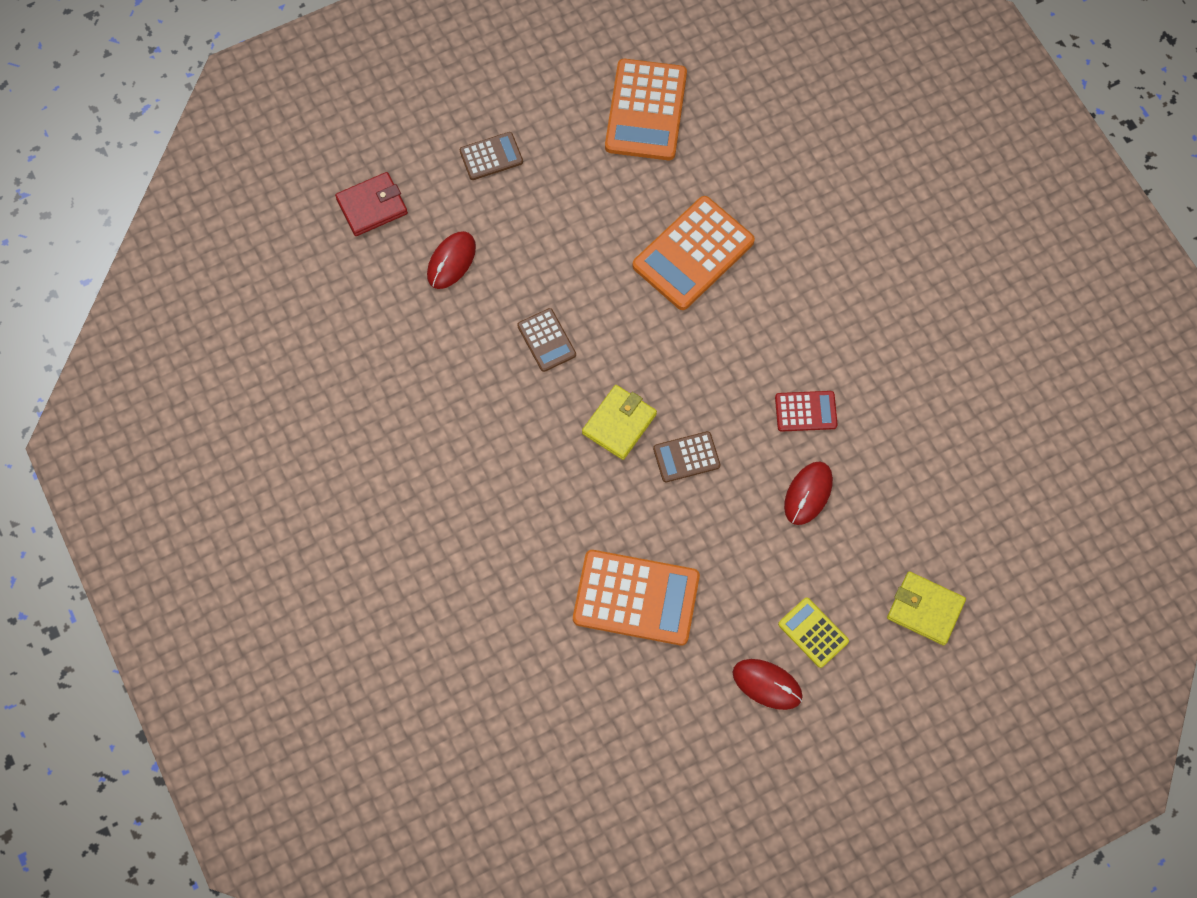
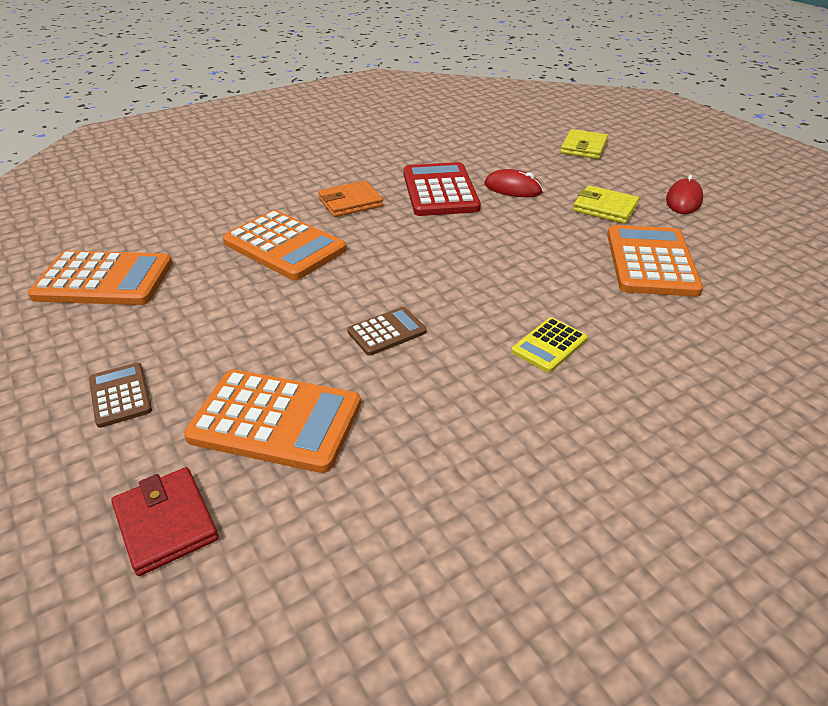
camera: 95 degrees left, 30 degrees down
red mouse [427,231,476,289] -> orange calculator [184,369,361,473]
yellow wallet [582,385,657,460] -> yellow wallet moved to [573,185,639,224]
brown calculator [653,431,720,482] -> none
red calculator [775,391,838,432] -> red calculator [403,162,481,216], size x1.89
yellow calculator [778,598,849,668] -> yellow calculator moved to [511,318,588,372]
none -> orange wallet [318,180,383,217]

